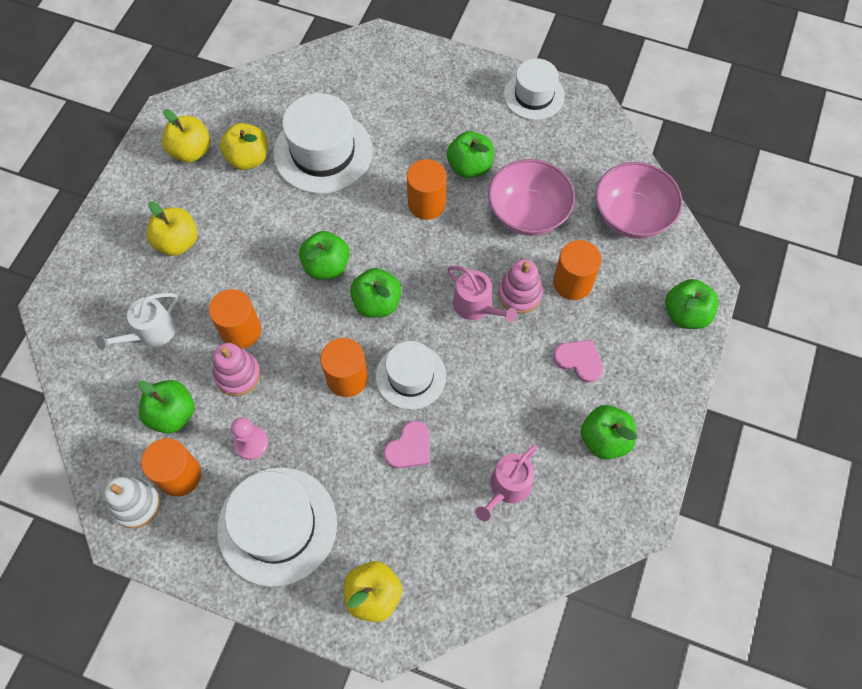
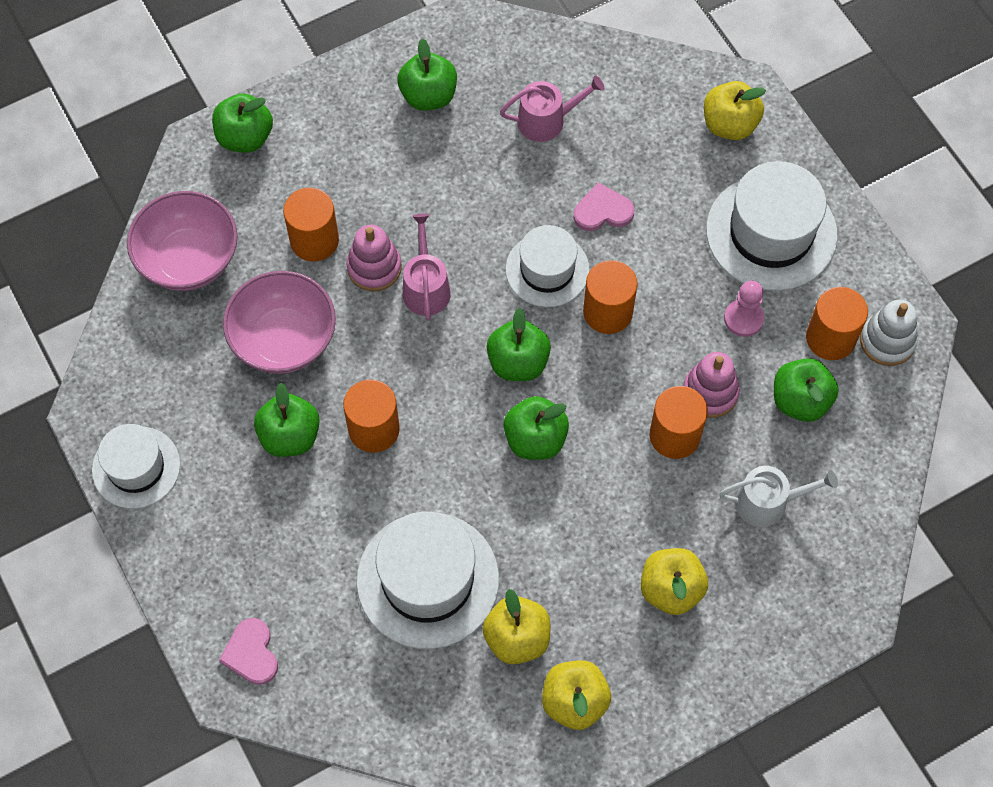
camera: 140 degrees left, 0 degrees up
pink heart [553,339,603,383] -> pink heart moved to [219,618,278,685]

